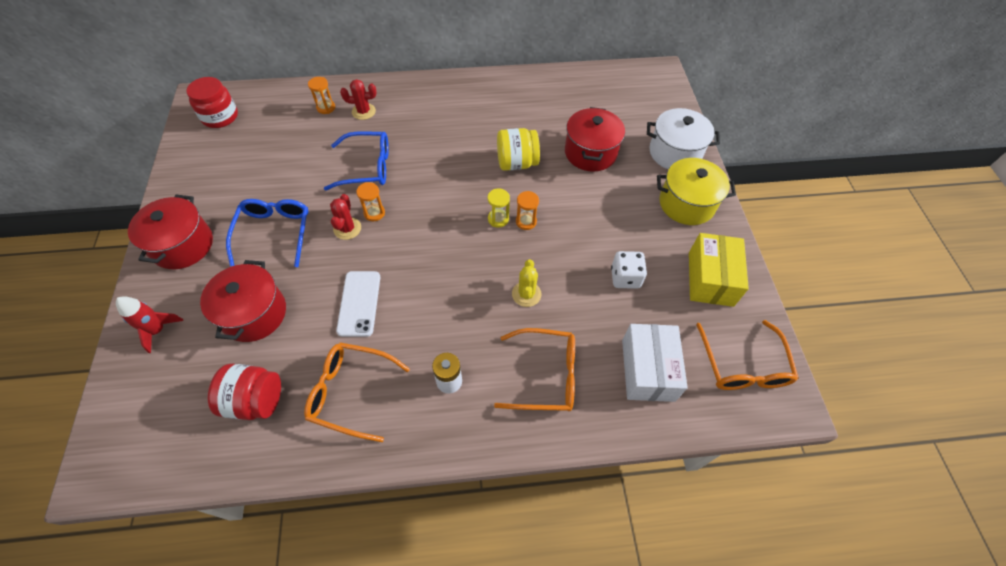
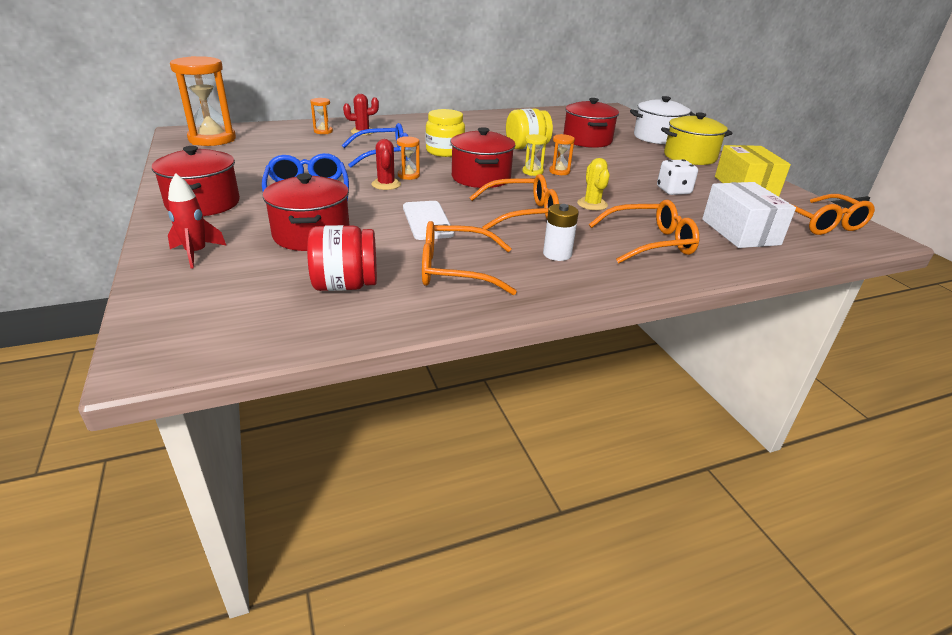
camera: 15 degrees left, 25 degrees down
red jar [186,77,238,128] -> orange hourglass [170,56,236,146]
none -> yellow jar [426,109,465,157]
none -> red pot [451,127,516,188]
none -> orange glasses [469,174,559,230]

